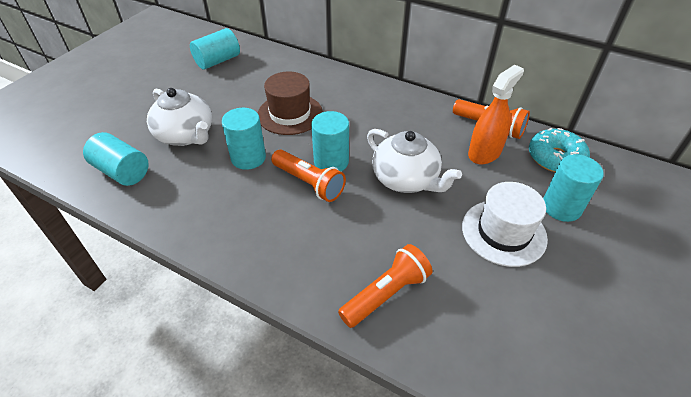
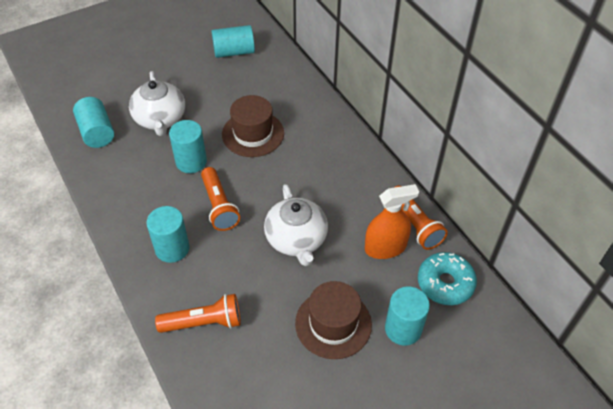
camera: 30 degrees right, 5 degrees up
turquoise cylinder [311,111,349,171] -> turquoise cylinder moved to [146,206,189,263]
white hat [462,182,548,267] -> brown hat [295,281,372,359]

